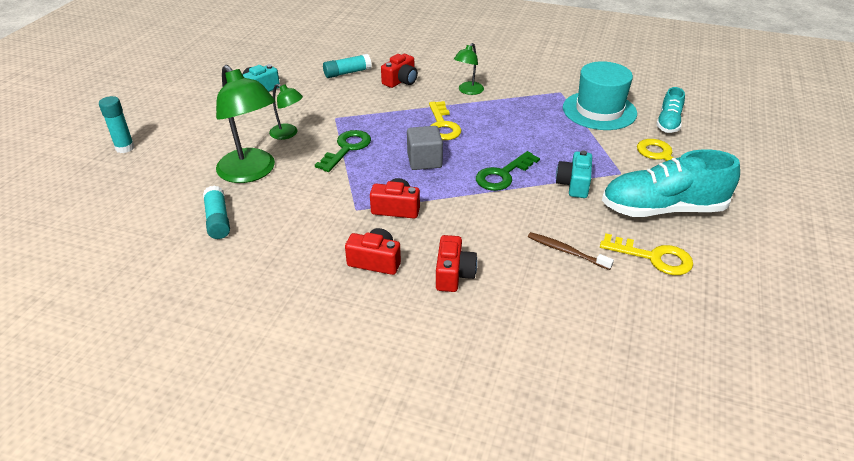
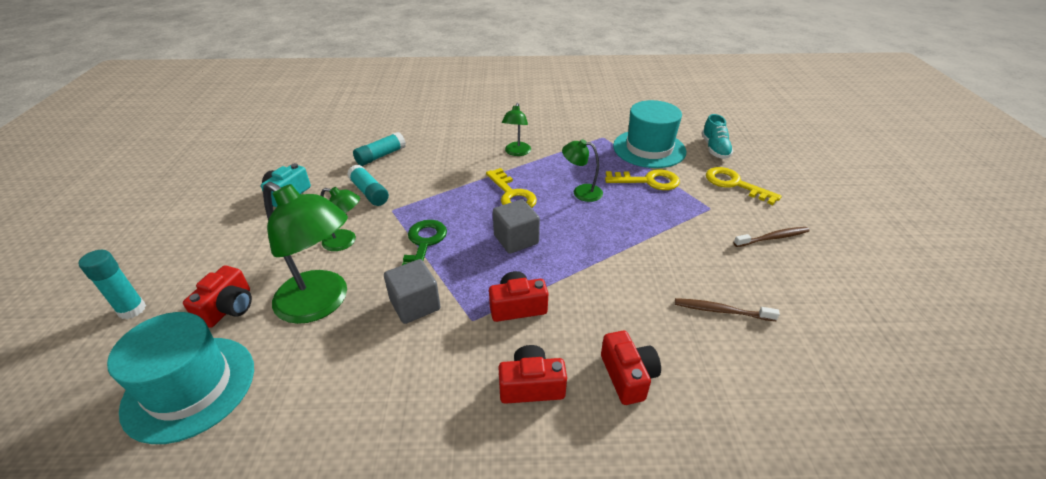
camera: 20 degrees left, 0 degrees up
turquoise glue stick [203,186,230,239] -> turquoise glue stick moved to [347,164,389,206]
red camera [381,54,418,88] -> red camera moved to [183,266,252,328]
green key [476,151,540,191] -> none
turquoise camera [556,150,592,198] -> none
yellow key [600,234,693,275] -> yellow key moved to [605,170,680,190]
turquoise shoe [602,149,740,217] -> brown toothbrush [734,227,810,247]
none -> turquoise hat [107,312,254,444]
none -> grey cube [384,259,441,324]
none -> green lamp [562,139,603,202]

